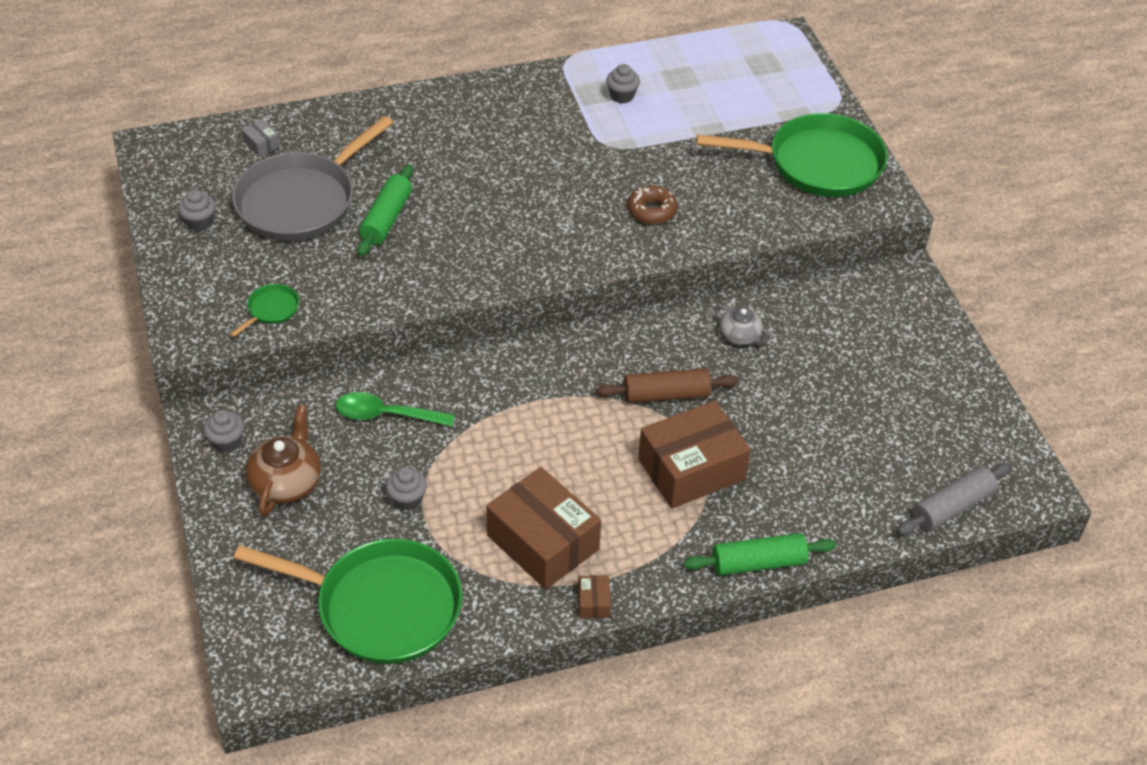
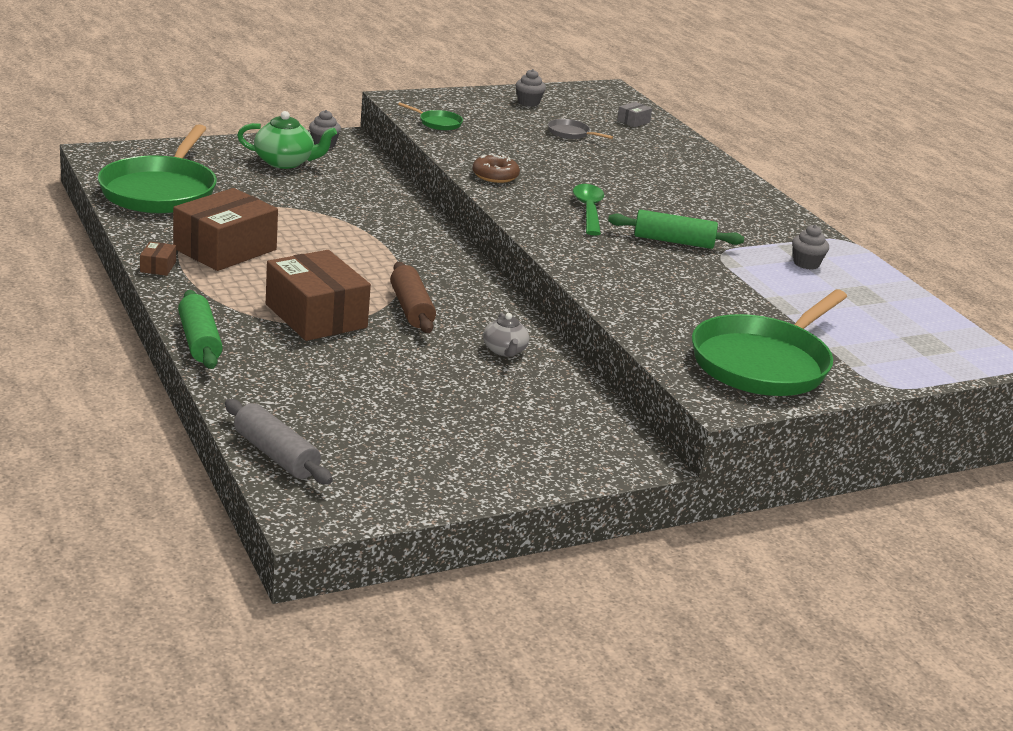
camera: 80 degrees right, 20 degrees down
grey pan [232,116,393,241] -> grey pan [548,119,613,139], size x0.41
brown teapot [246,405,321,517] -> green teapot [237,111,337,169]
green spoon [336,392,455,427] -> green spoon moved to [573,184,604,236]
green rolling pin [357,165,413,256] -> green rolling pin moved to [608,210,744,249]
grey cupcake [386,467,427,511] -> none
brown box [578,575,611,618] -> brown box turned 75 degrees counterclockwise [140,242,176,276]
brown donut [628,185,677,224] -> brown donut moved to [472,154,520,183]
green pan [697,113,887,197] -> green pan turned 45 degrees clockwise [692,290,847,396]
grey teapot [715,305,773,345] -> grey teapot turned 45 degrees counterclockwise [483,313,529,357]

